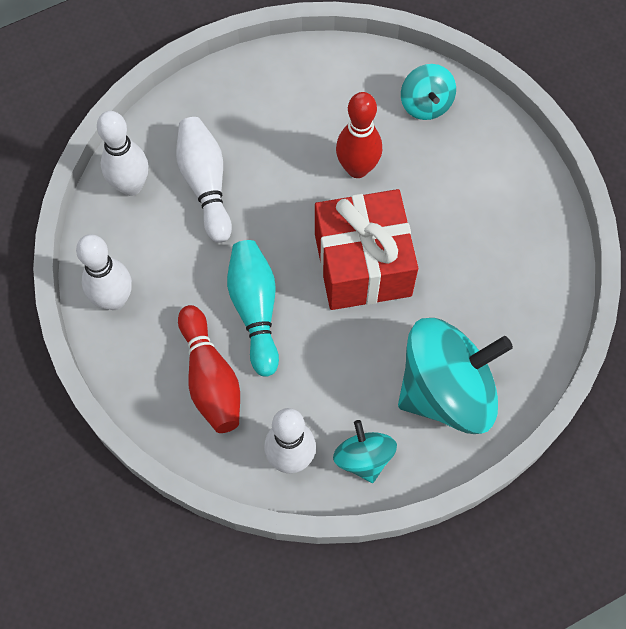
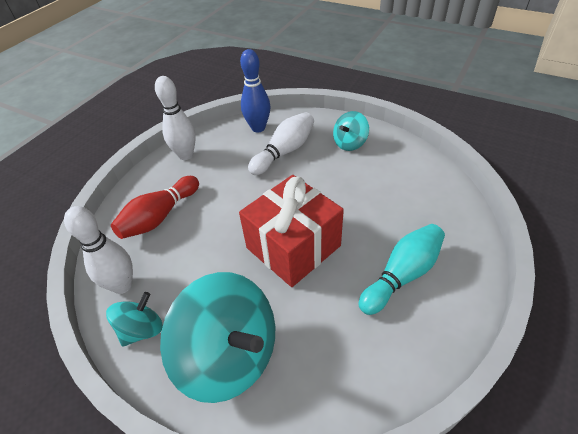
camera: 60 degrees right, 20 degrees down
white bowling pin [97,111,148,196] -> blue bowling pin [240,49,270,132]
turquoise bowling pin [227,240,279,377] -> turquoise bowling pin moved to [358,224,445,315]
red bowling pin [336,92,382,178] -> none
turquoise spinning top [401,64,456,120] -> turquoise spinning top moved to [333,111,369,151]

